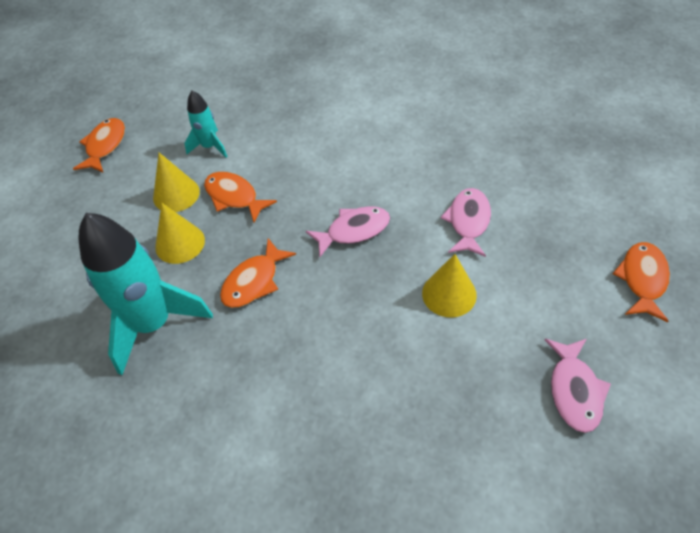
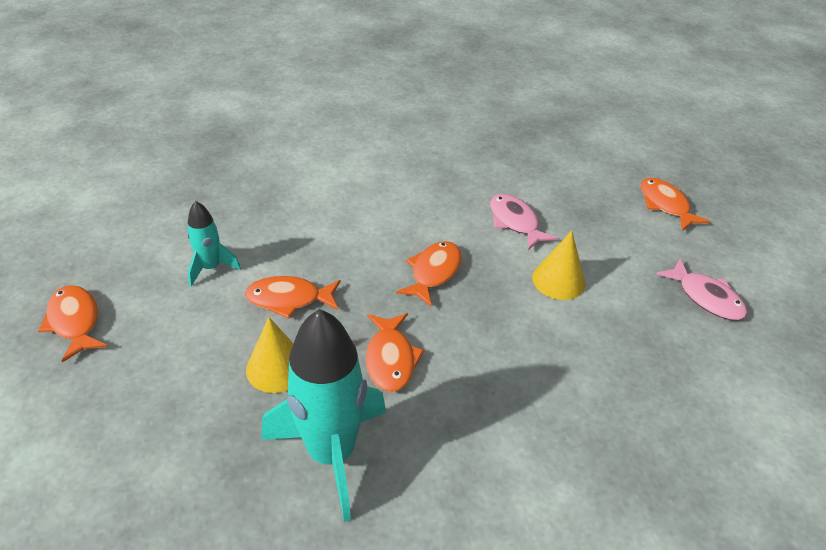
camera: 45 degrees left, 10 degrees down
yellow cone [153,153,200,212] -> none
pink fish [306,206,390,257] -> orange fish [396,241,462,307]

